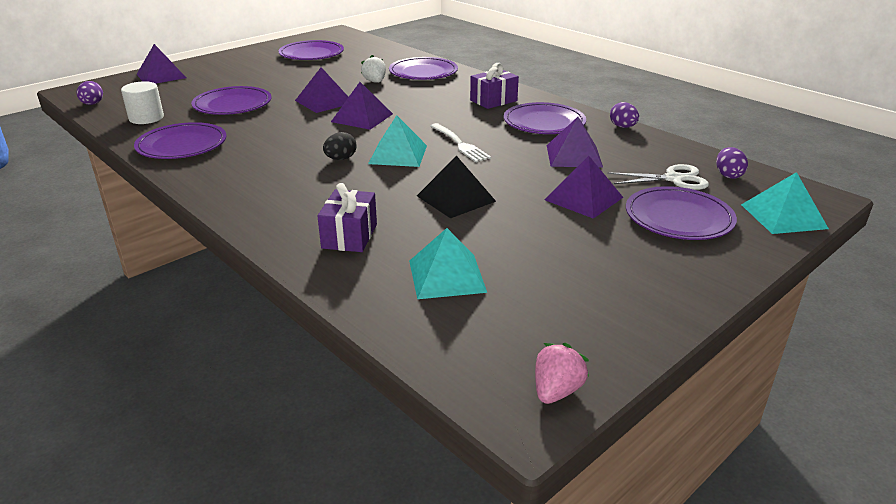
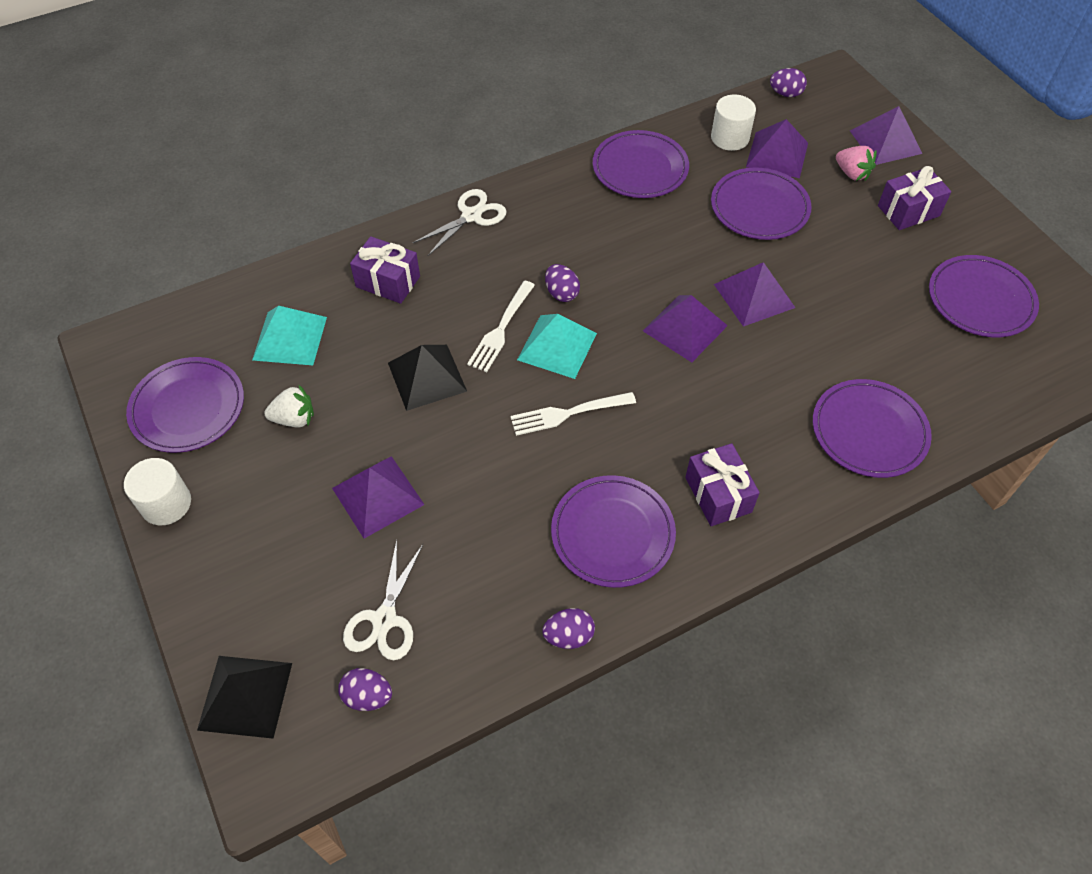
camera: 105 degrees right, 25 degrees up
black egg [323,132,357,160] -> purple egg [545,264,580,302]
white strawberry [361,55,386,83] -> white strawberry moved to [264,384,314,428]
pink strawberry [535,343,589,404] -> pink strawberry moved to [836,146,877,181]
purple pyramid [547,117,603,168] -> purple pyramid moved to [746,119,808,178]
purple plate [626,186,737,240] -> purple plate moved to [126,357,244,453]
turquoise pyramid [741,172,829,234] -> black pyramid [197,656,292,739]
none -> white cylinder [124,458,191,525]
none -> white scissors [413,189,507,256]
none -> white fork [467,281,535,372]
none -> purple gift [878,166,951,230]

